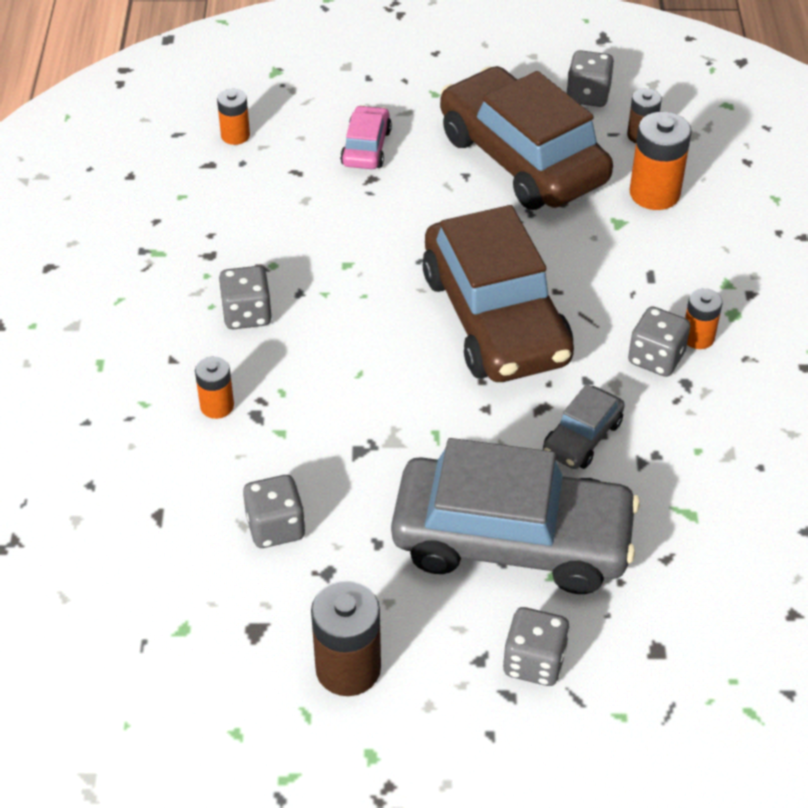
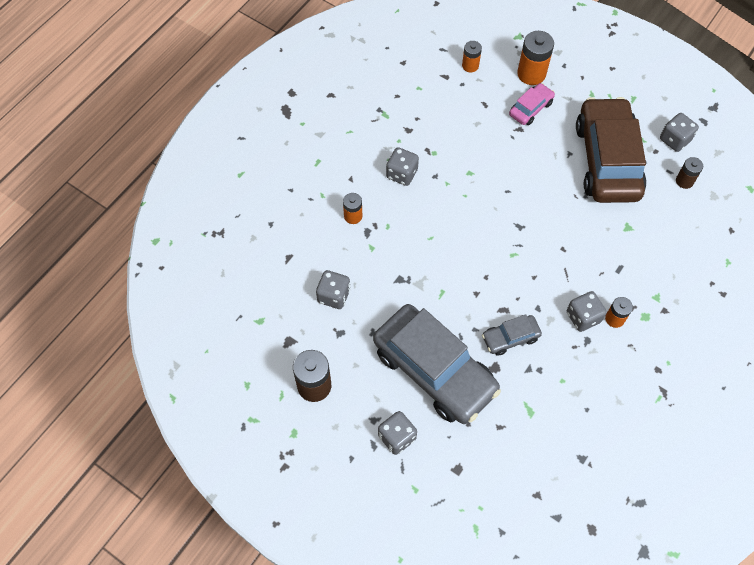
camera: 35 degrees right, 15 degrees up
brown car [423,205,574,382] -> none
orange battery [630,112,692,210] -> orange battery moved to [517,31,554,85]

